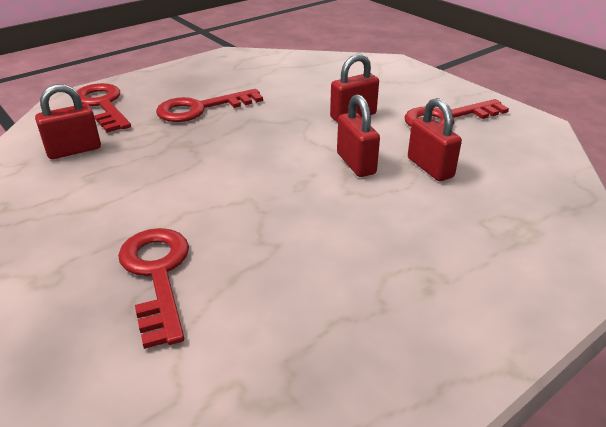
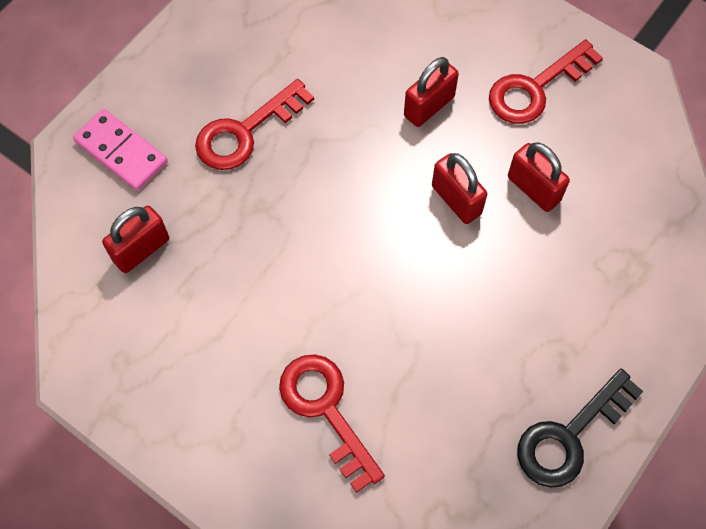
camera: 15 degrees left, 30 degrees up
red key [77,83,131,133] -> pink domino [73,109,168,191]
none -> black key [517,369,644,488]

